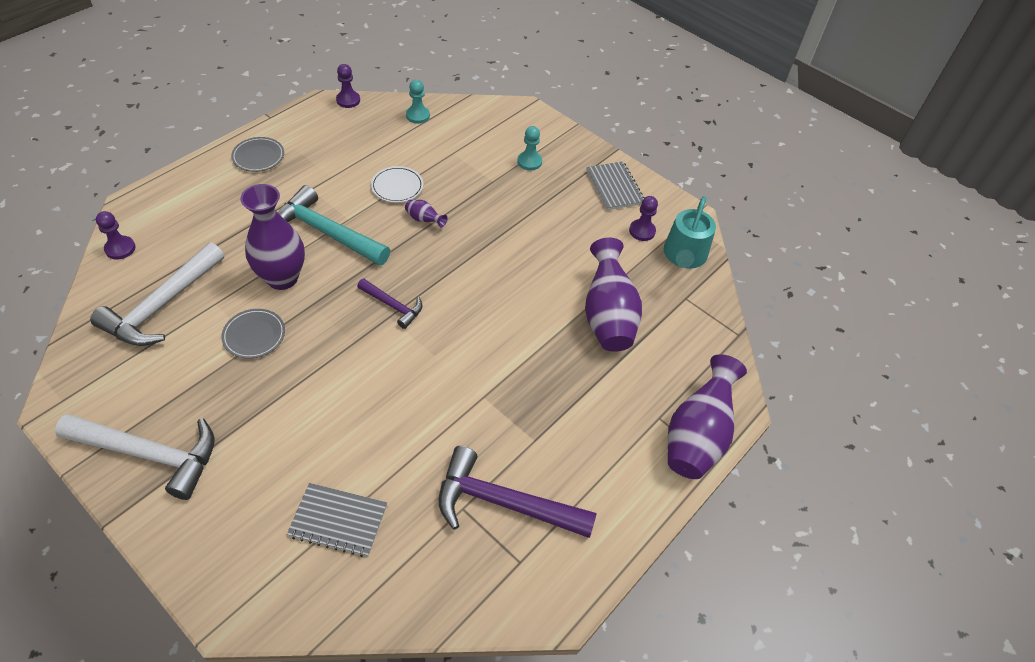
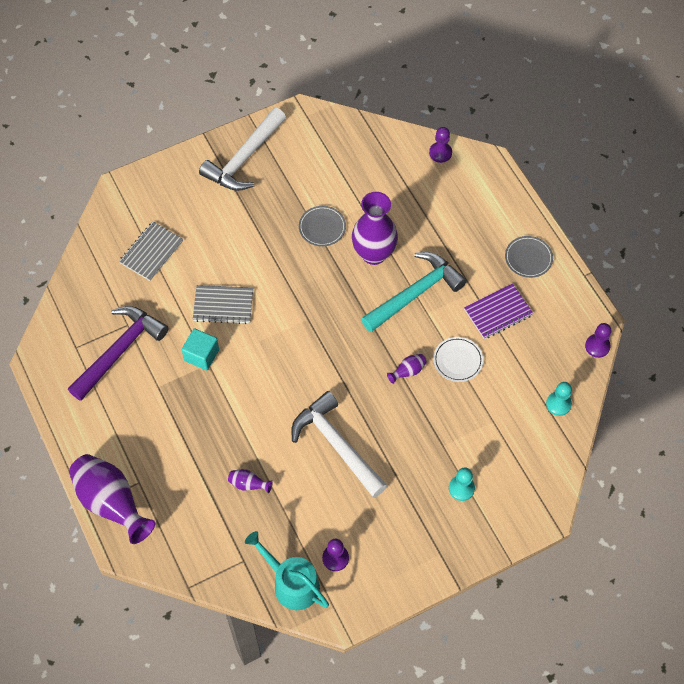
camera: 115 degrees right, 10 degrees up
white hammer [90,242,224,346] -> white hammer moved to [291,391,388,497]
purple hammer [357,278,422,329] -> none
purple vase [585,238,642,352] -> purple vase [228,469,272,493], size x0.42
grey notebook [586,161,645,210] -> grey notebook moved to [193,285,253,324]
none -> turquoise cube [182,328,219,370]
none -> purple notebook [464,283,533,339]

